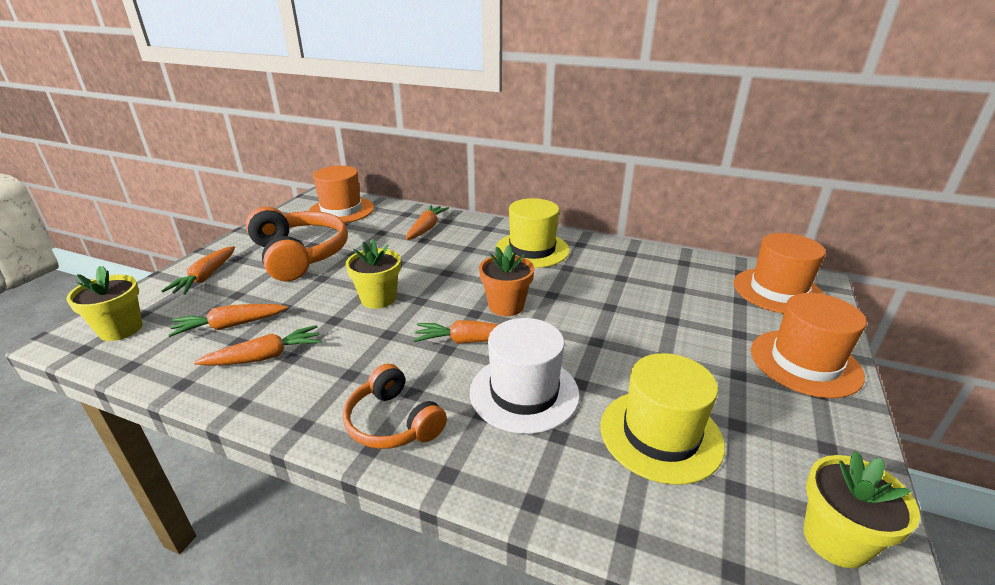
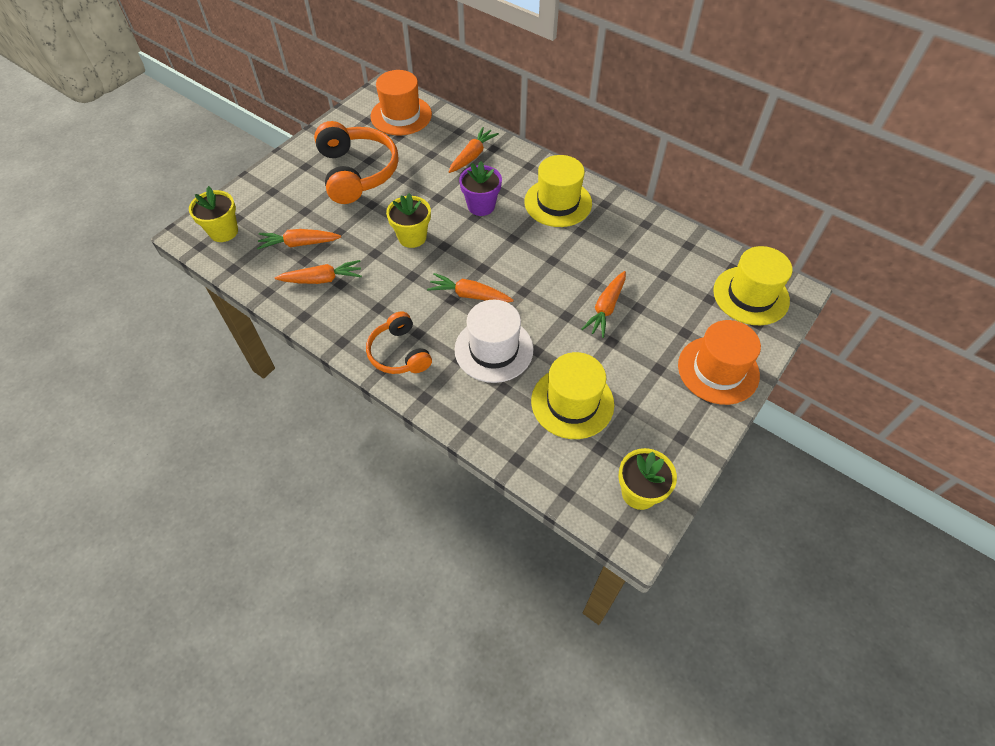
camera: 15 degrees right, 25 degrees up
orange carrot [162,246,235,295] -> orange carrot moved to [582,271,626,338]
orange flower pot [479,245,535,316] -> none
orange hat [734,233,826,314] -> yellow hat [713,246,792,325]
none -> purple flower pot [459,161,502,216]

